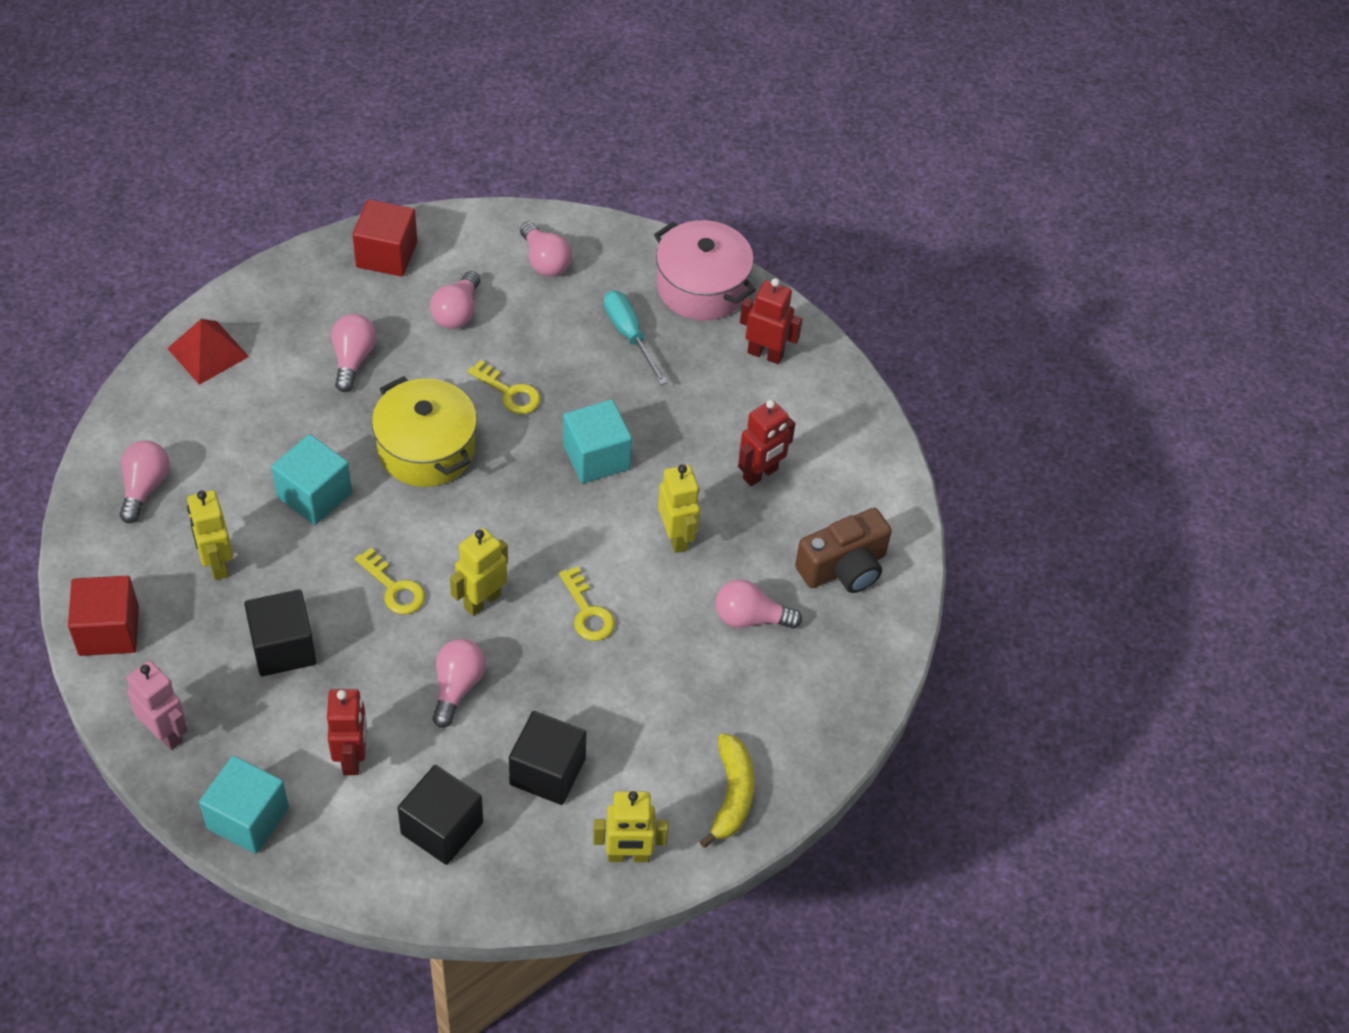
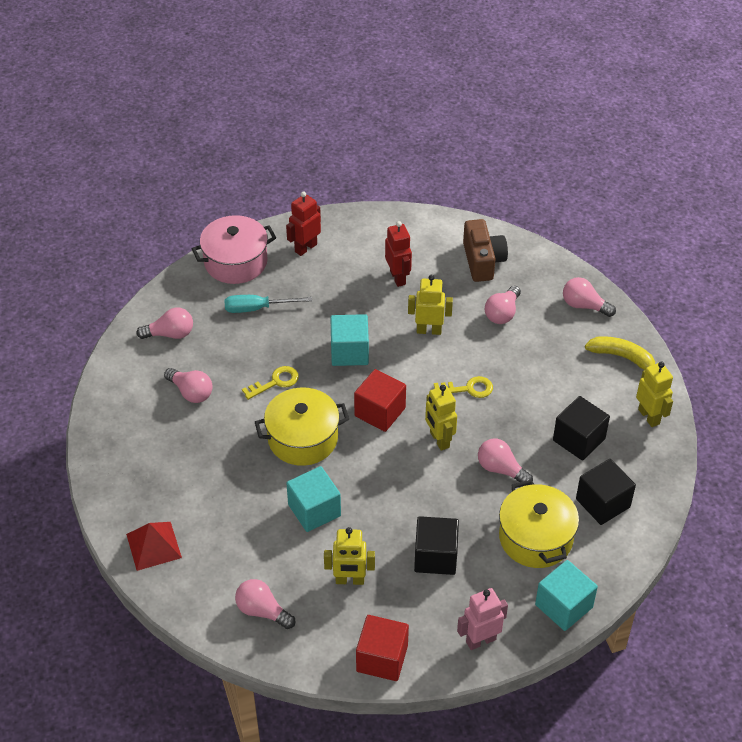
camera: 65 degrees left, 5 degrees down
red robot [327,689,367,775] -> yellow pot [499,480,579,568]
pink light bulb [331,314,377,392] -> pink light bulb moved to [563,277,616,317]
red cube [352,199,417,277] -> red cube moved to [354,369,406,432]
yellow key [355,548,425,614] -> none
yellow robot [593,791,668,862] -> yellow robot turned 45 degrees counterclockwise [636,362,673,427]

